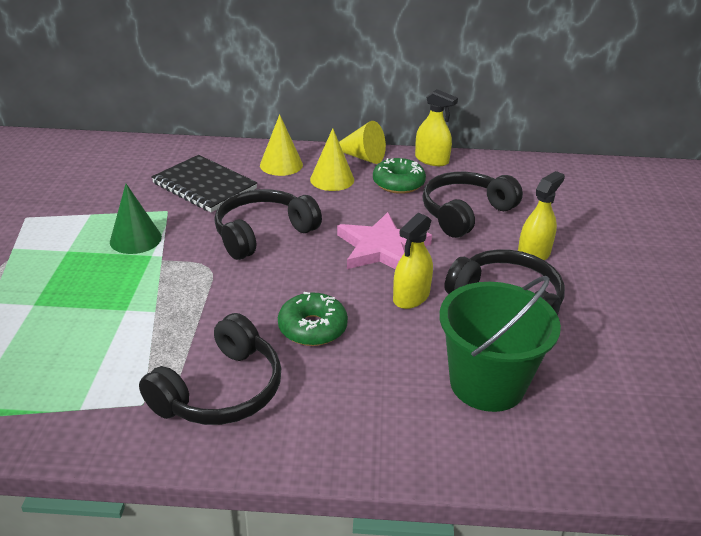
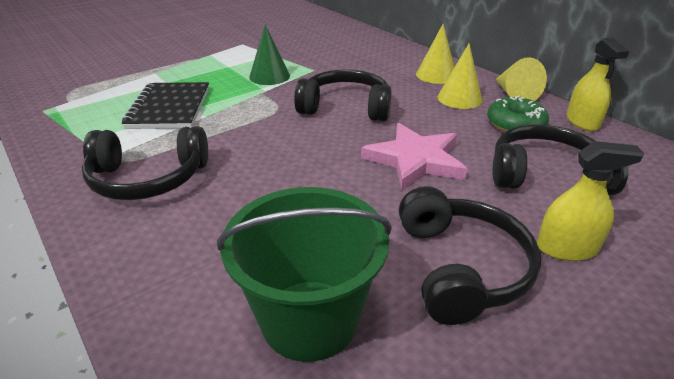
camera: 50 degrees right, 0 degrees up
black notebook [151,155,257,212] -> black notebook moved to [122,82,209,129]
green donut [278,292,348,346] -> none
yellow spray bottle [393,213,433,309] -> none

